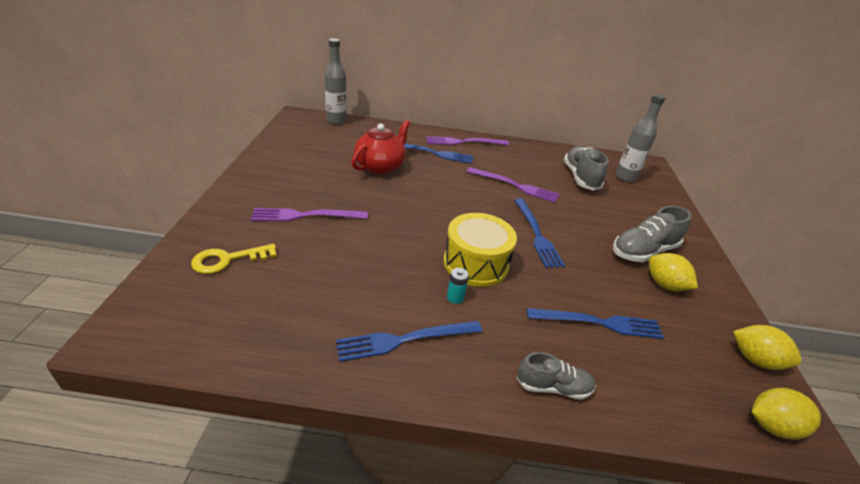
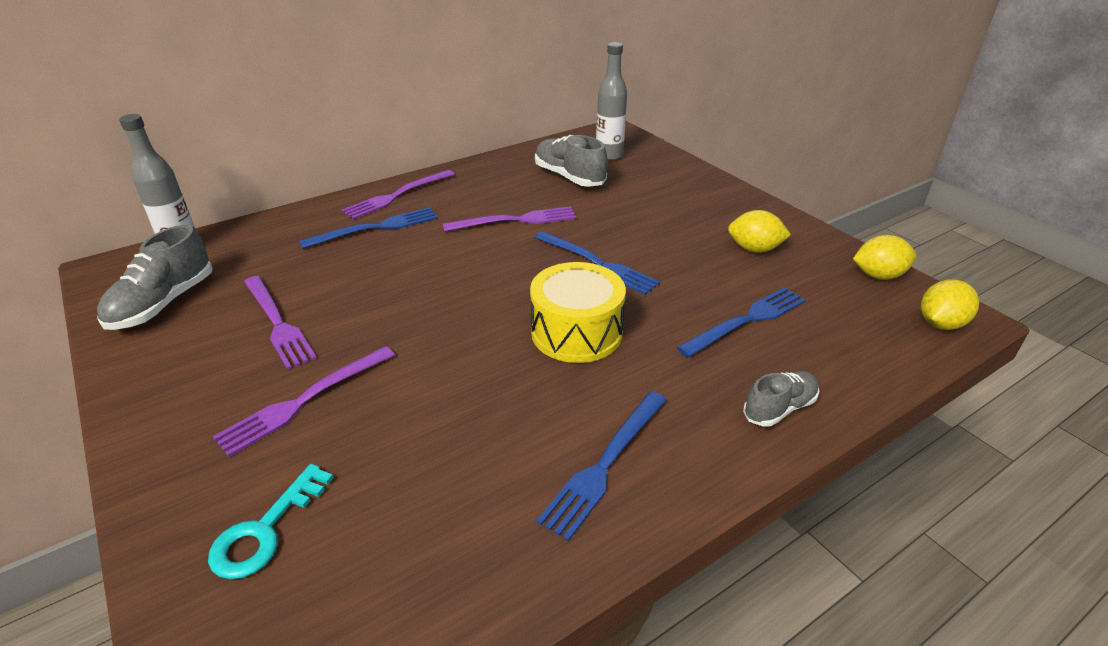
camera: 35 degrees left, 0 degrees up
yellow key [191,244,277,274] -> turquoise key [208,464,334,579]
red teapot [351,120,410,175] -> none
turquoise battery [447,268,469,304] -> none
grey shoe [613,206,691,262] -> grey shoe moved to [97,225,213,330]
none -> purple fork [244,276,317,370]

